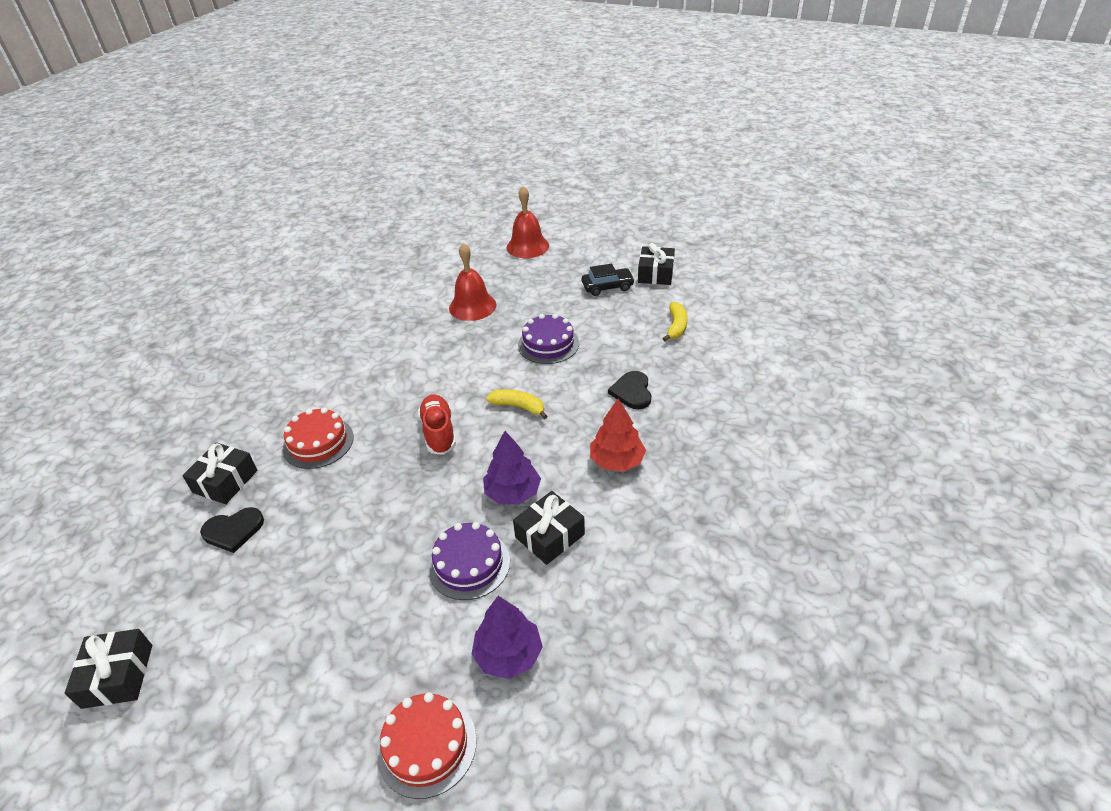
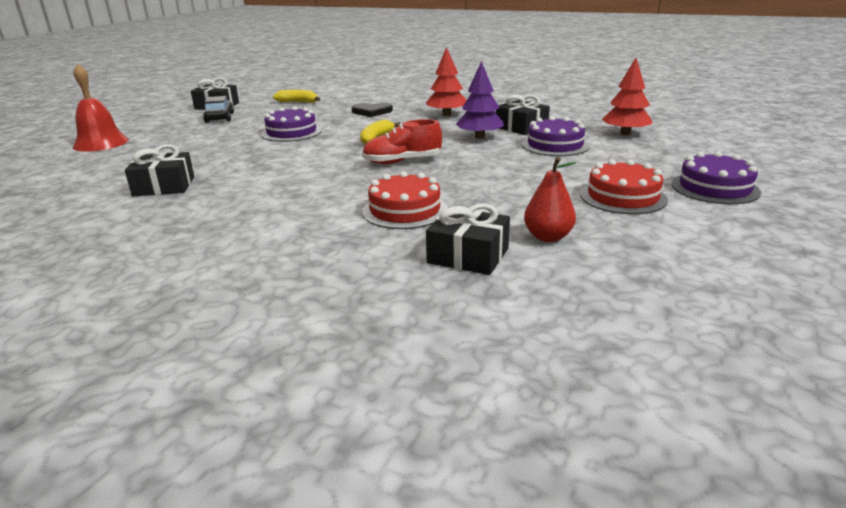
camera: 90 degrees left, 15 degrees down
black gift [65,629,152,709] -> black gift moved to [125,144,194,196]
black heart [200,507,264,553] -> red pear [524,157,577,242]
red cake [376,692,477,799] -> red cake moved to [580,159,668,214]
red bell [449,243,496,321] -> none
purple tree [472,596,543,679] -> red tree [602,58,652,135]
none -> purple cake [671,151,761,204]

